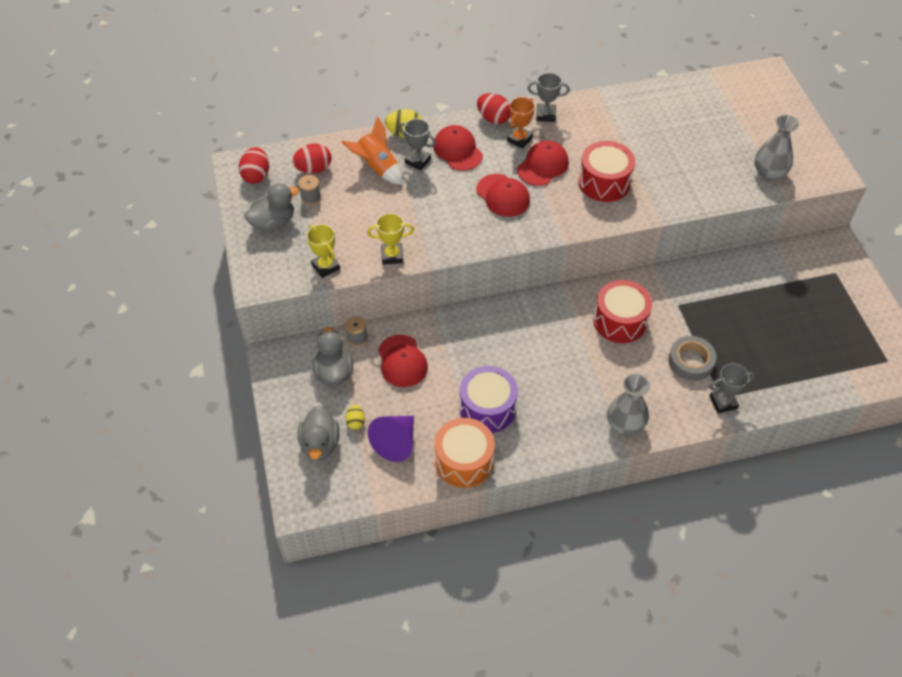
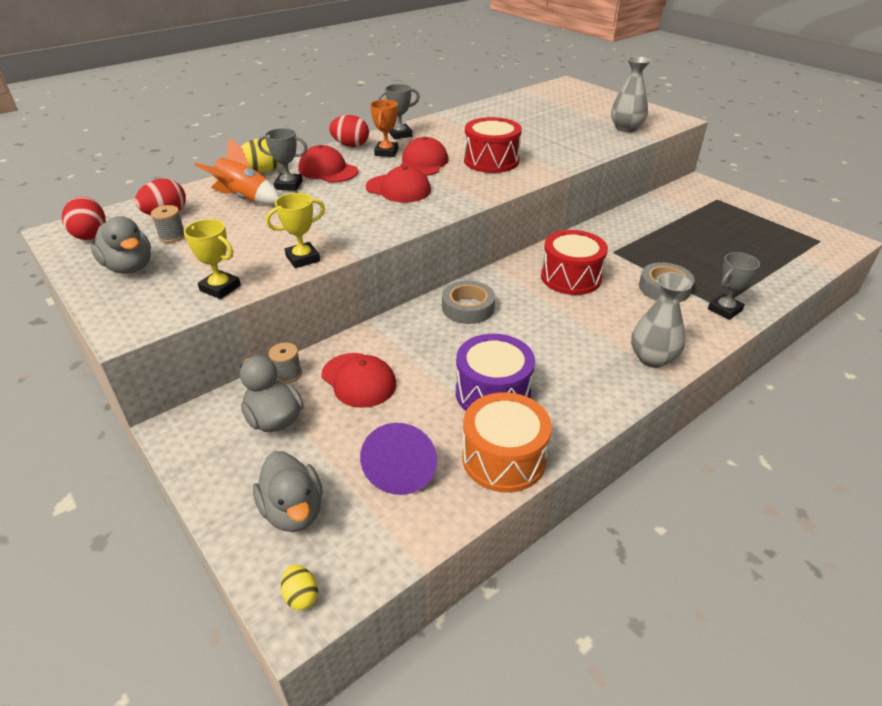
camera: 25 degrees left, 15 degrees down
grey duck [244,183,299,232] -> grey duck turned 105 degrees clockwise [91,216,151,274]
yellow egg [345,405,365,430] -> yellow egg moved to [281,565,318,610]
none -> grey tape [442,281,495,324]

